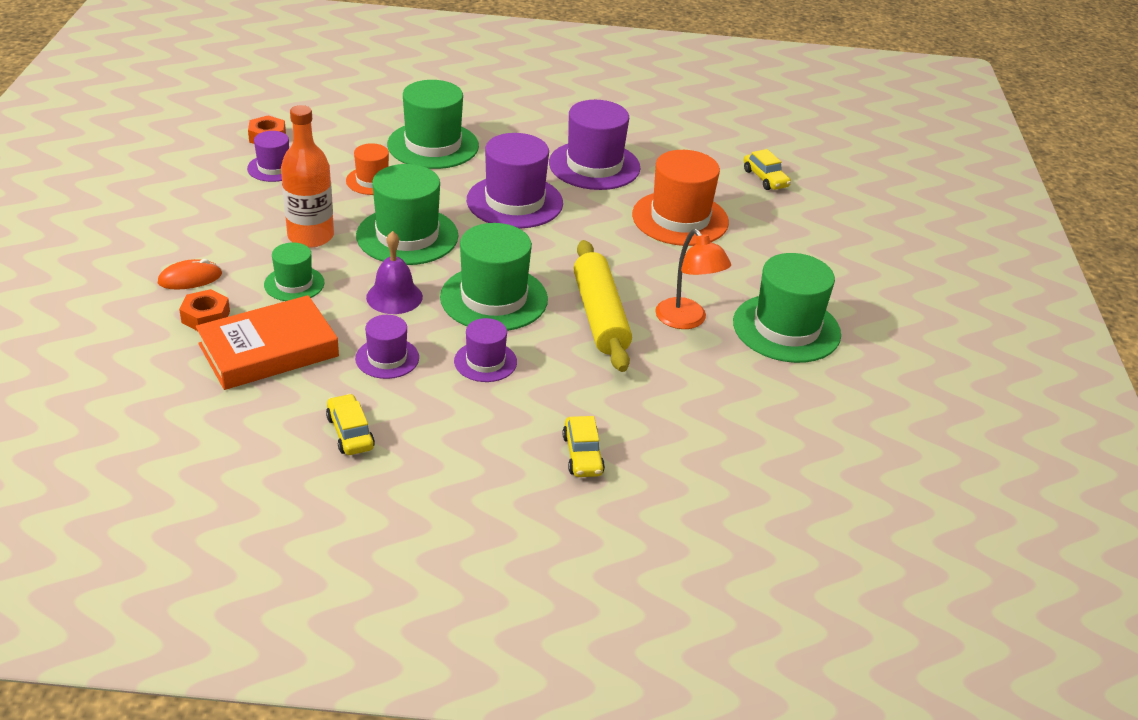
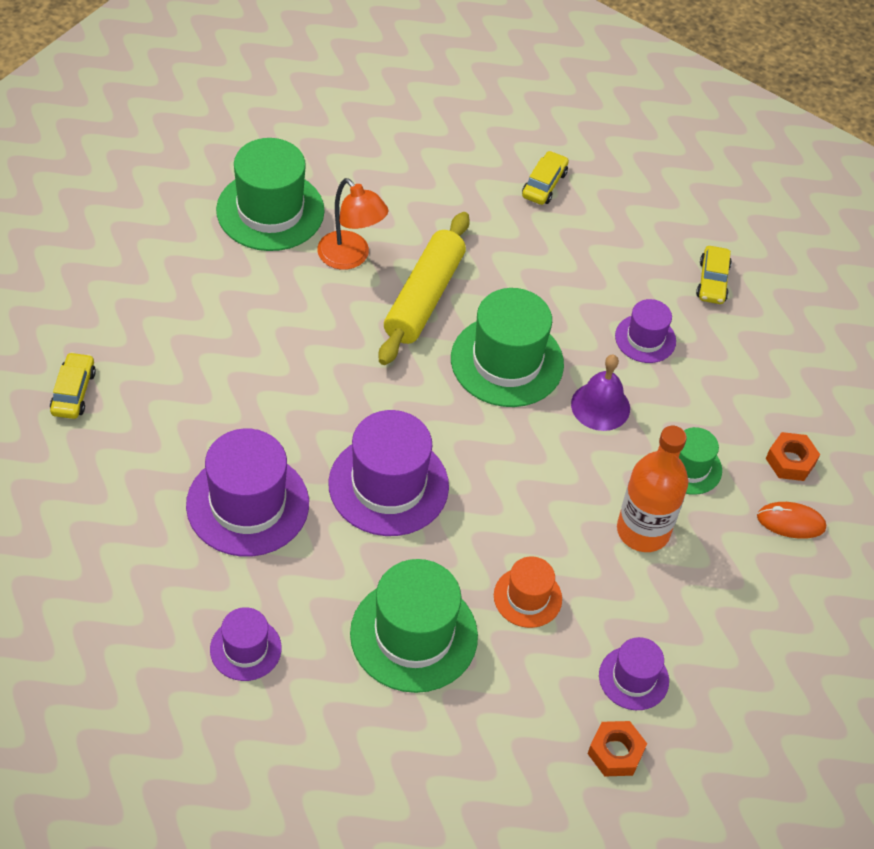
camera: 150 degrees left, 15 degrees up
orange book [196,295,339,390] -> none
green hat [356,164,458,265] -> none
purple hat [454,318,517,382] -> purple hat moved to [210,607,282,681]
orange hat [632,150,729,246] -> none
orange lamp [655,229,731,329] -> orange lamp turned 135 degrees clockwise [317,178,389,270]

